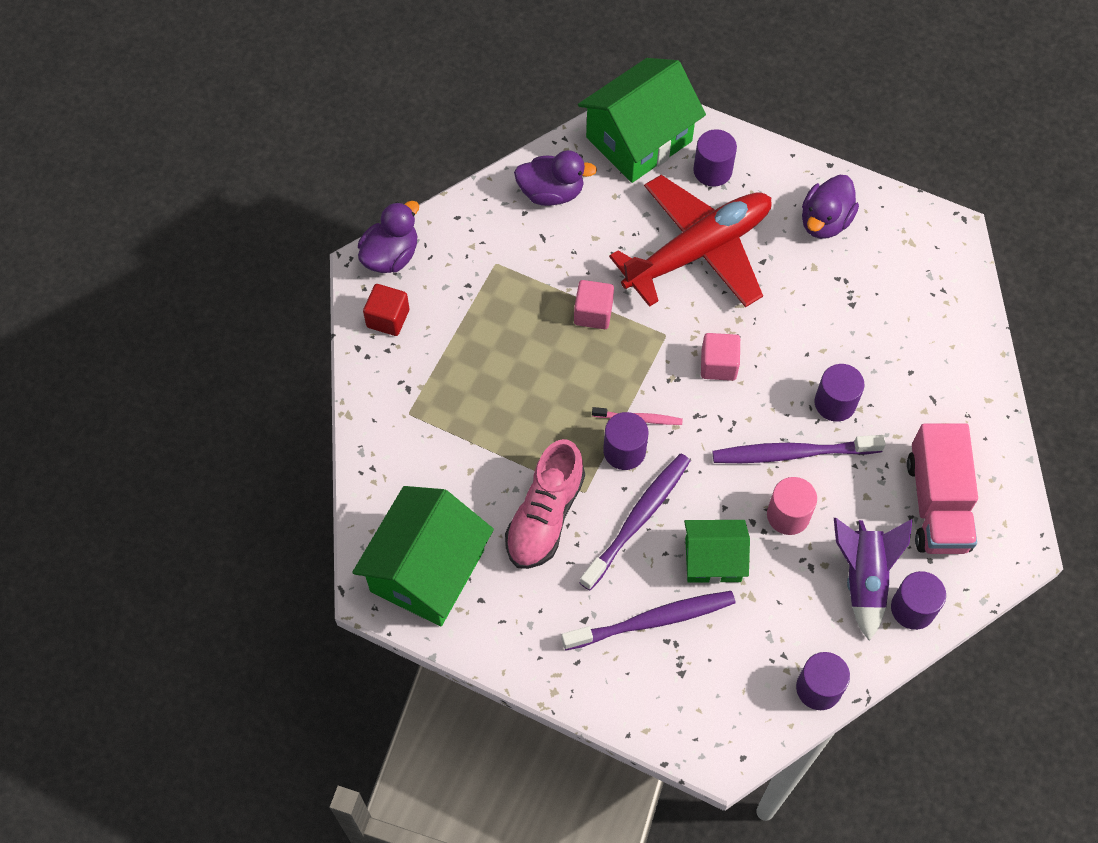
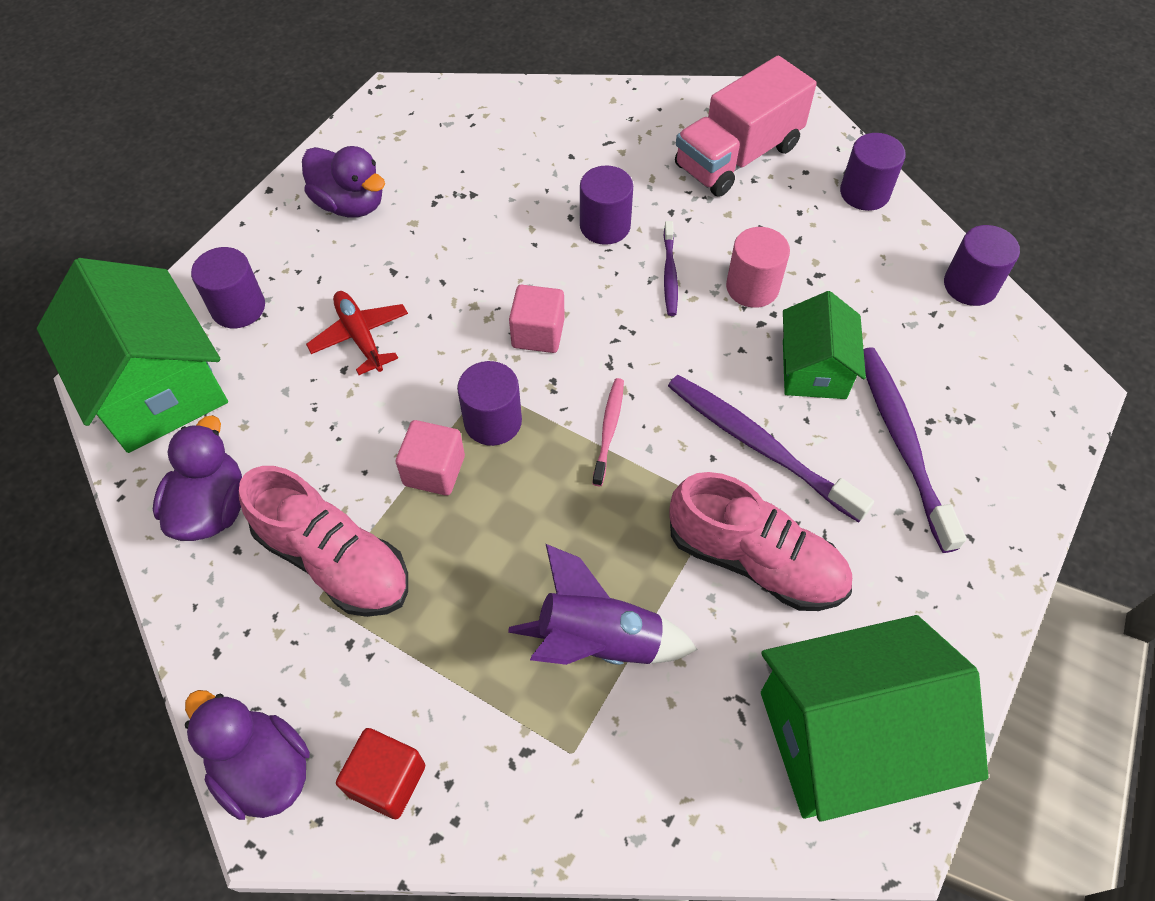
camera: 85 degrees left, 5 degrees down
green house [352,486,494,626] -> green house turned 45 degrees counterclockwise [761,615,988,822]
purple cylinder [603,412,649,470] -> purple cylinder moved to [457,361,522,446]
red plane [609,175,772,307] -> red plane [306,291,408,375], size x0.44
purple toothbrush [712,435,886,463] -> purple toothbrush [663,221,678,316], size x0.54
purple rocket [834,518,913,641] -> purple rocket moved to [508,544,698,665]
pink truck [907,423,978,554] -> pink truck turned 135 degrees clockwise [675,56,817,197]
none -> pink shoe [239,466,408,617]

